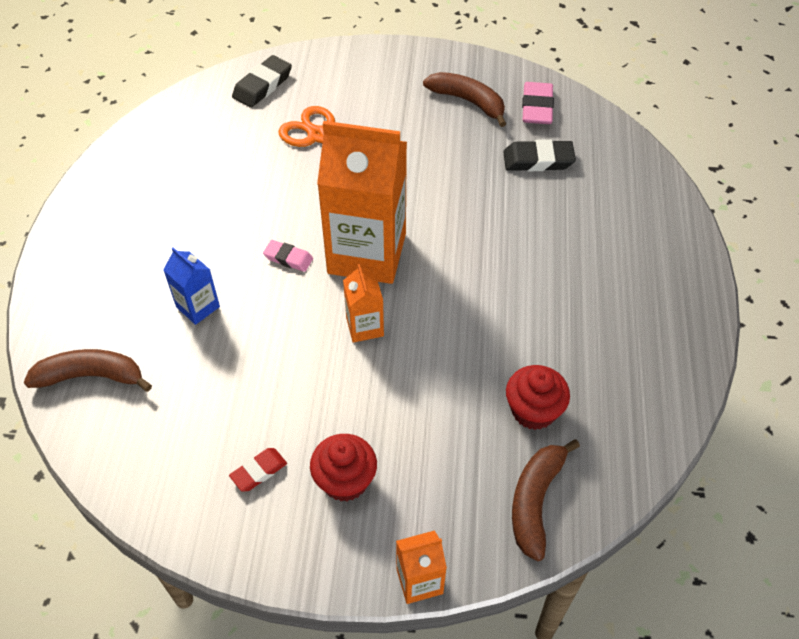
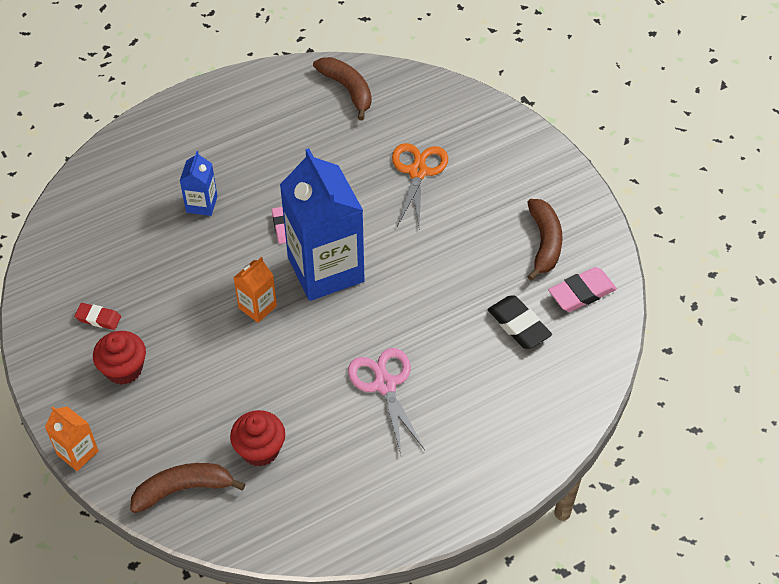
camera: 55 degrees right, 0 degrees up
brown banana [24,349,152,392] -> brown banana moved to [313,57,371,120]
black eraser [232,55,292,108] -> none
orange carton [317,121,407,284] -> blue carton [280,148,365,301]
none -> pink scissors [348,348,425,454]

